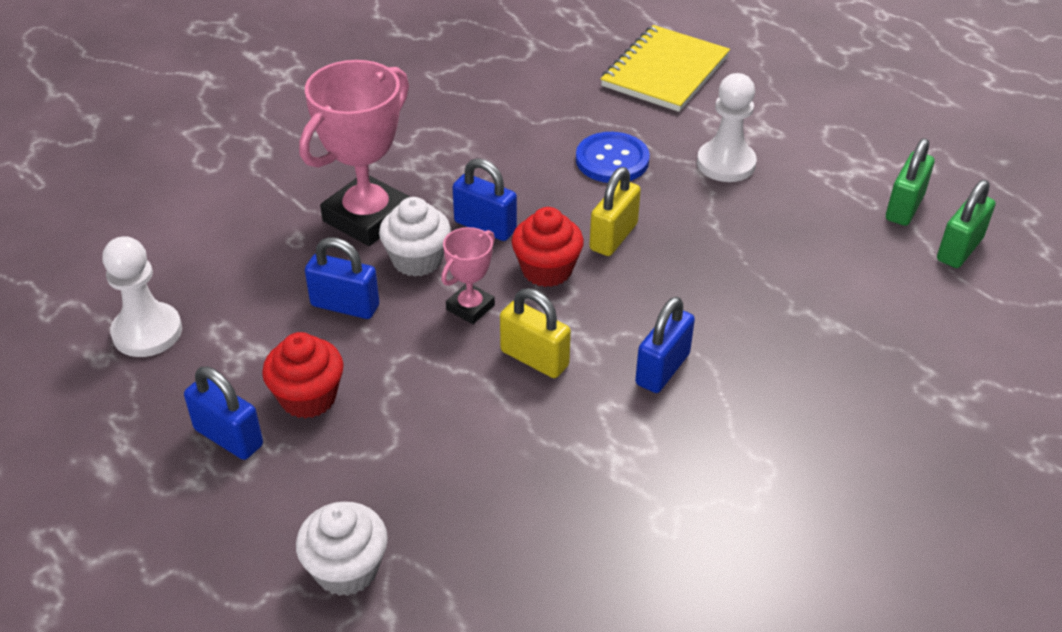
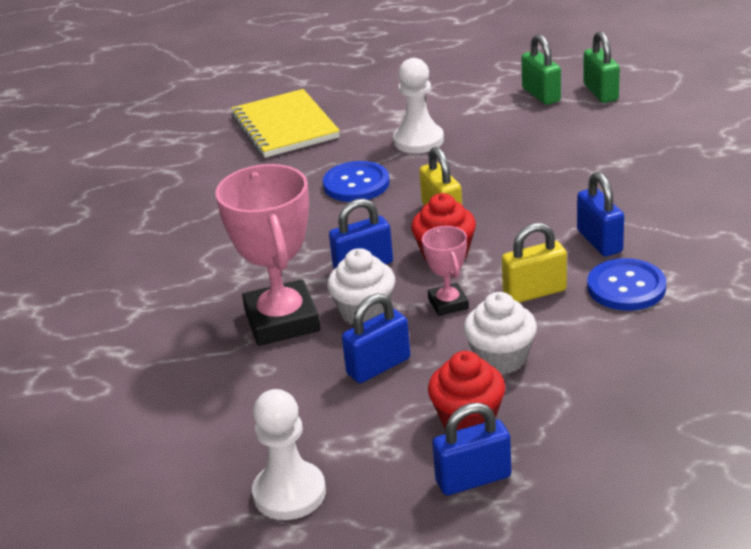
camera: 50 degrees left, 10 degrees down
white cupcake [296,502,388,596] -> white cupcake moved to [464,292,537,374]
none -> blue button [587,258,666,311]

